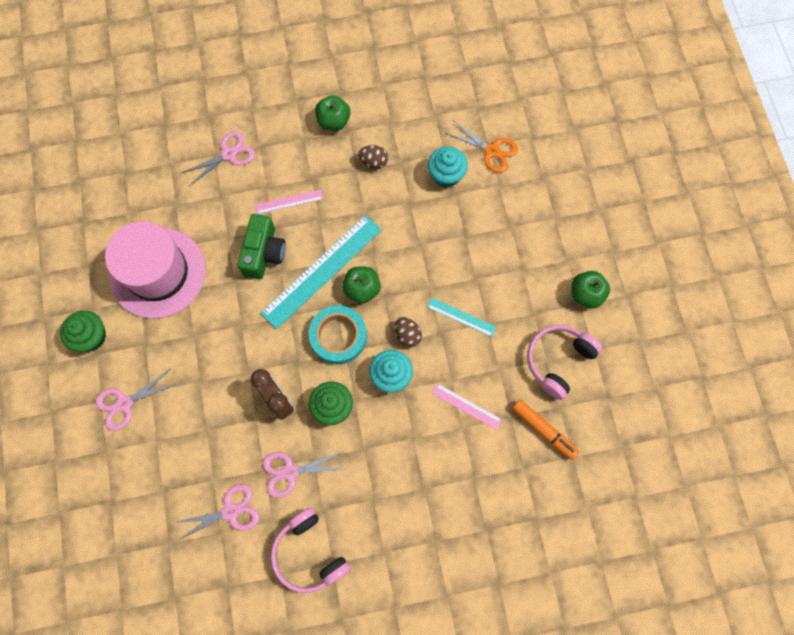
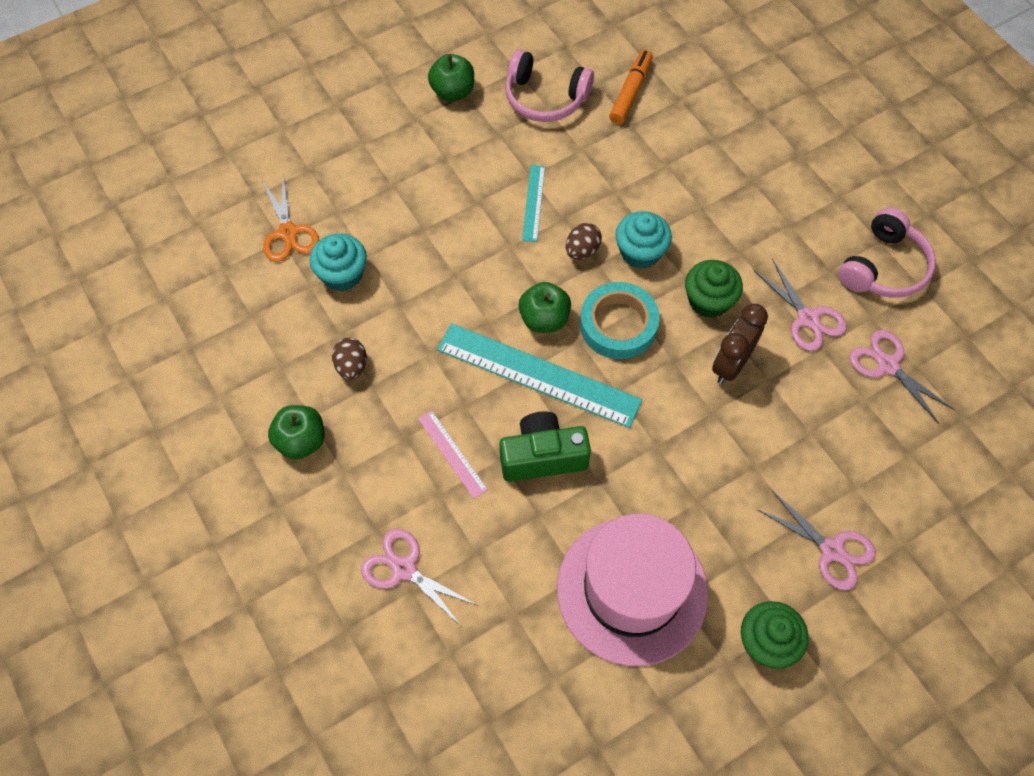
camera: 110 degrees left, 10 degrees down
pink ruler [432,383,502,430] -> none
orange scissors [446,120,518,173] -> orange scissors turned 150 degrees clockwise [262,174,319,262]

